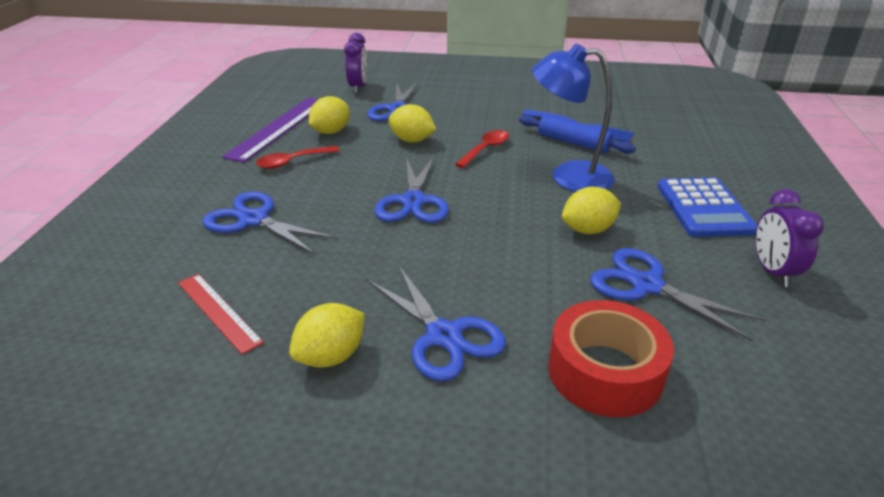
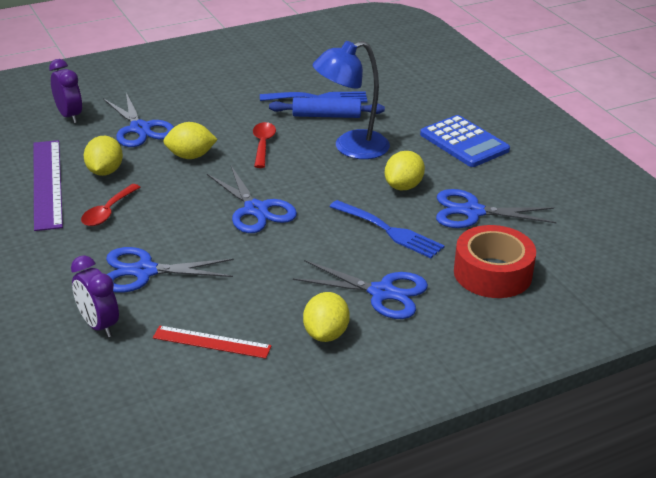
camera: 35 degrees left, 0 degrees up
purple clock [755,189,824,287] -> purple clock moved to [71,255,119,337]
none -> blue fork [330,200,445,258]

